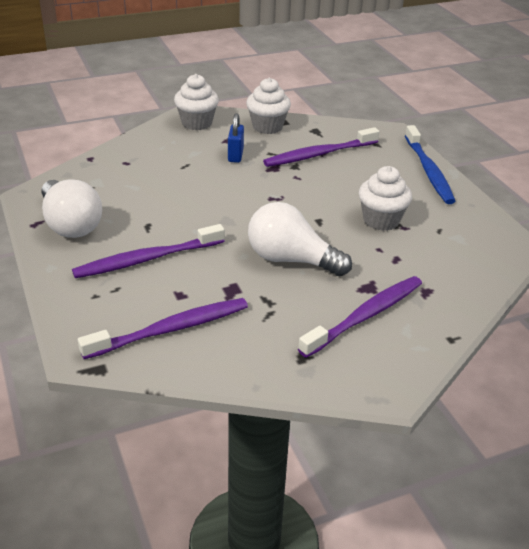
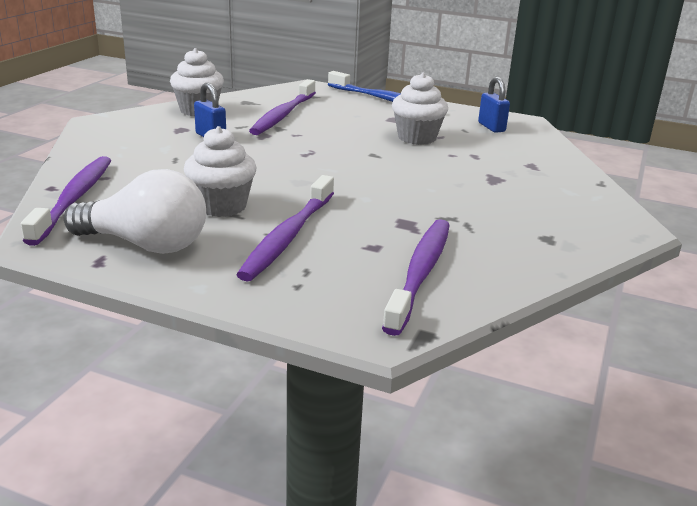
camera: 45 degrees left, 10 degrees down
white cupcake [174,74,219,130] -> white cupcake moved to [184,126,257,217]
white light bulb [248,202,352,276] -> none
purple toothbrush [298,276,422,358] -> purple toothbrush moved to [21,156,111,246]
none -> blue padlock [478,77,510,133]

